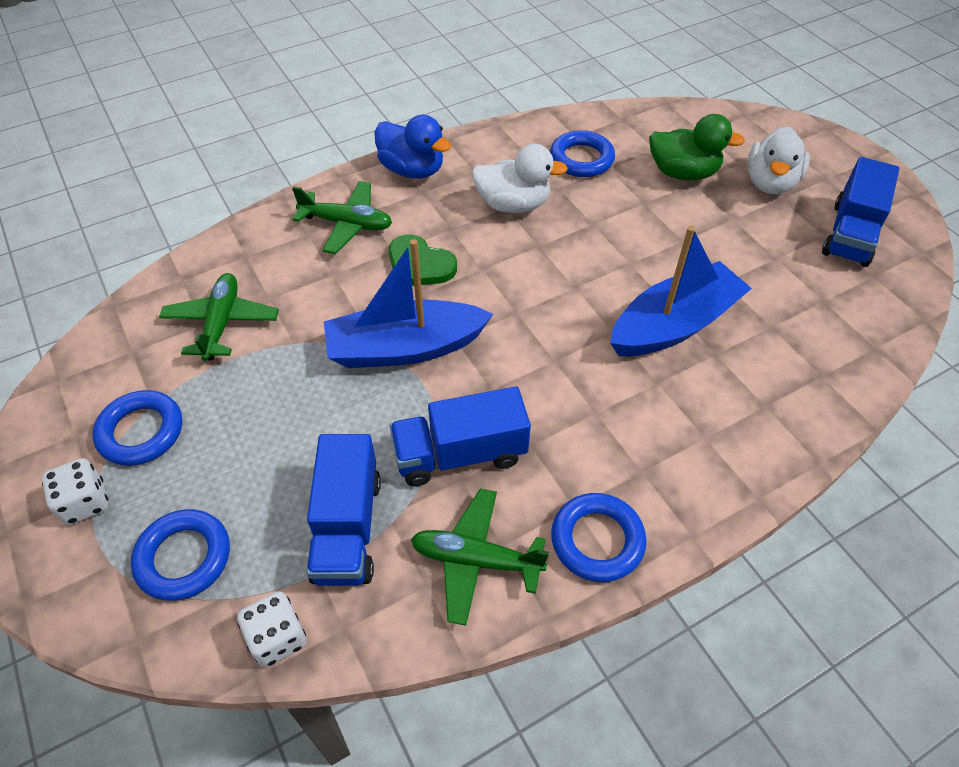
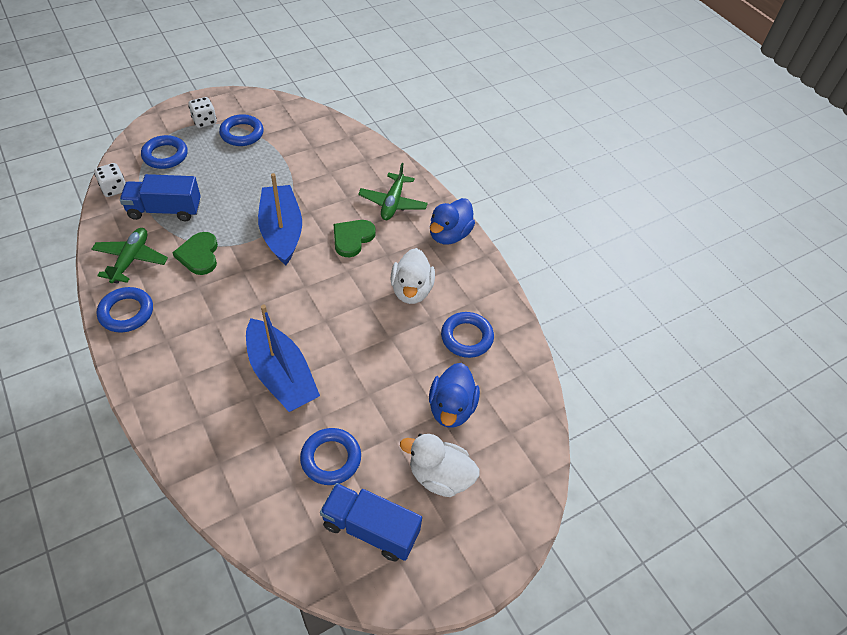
camera: 85 degrees right, 0 degrees up
green plane [159,273,279,361] -> none
blue truck [390,386,531,486] -> green heart [173,232,218,275]
green duck [649,114,745,181] -> blue duck [429,363,480,428]
none -> blue ring [300,428,361,485]

